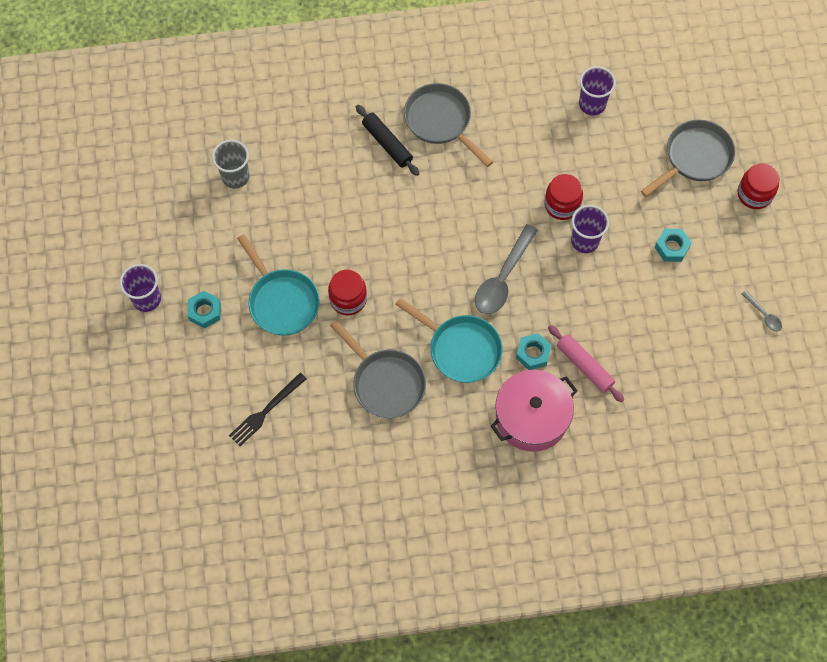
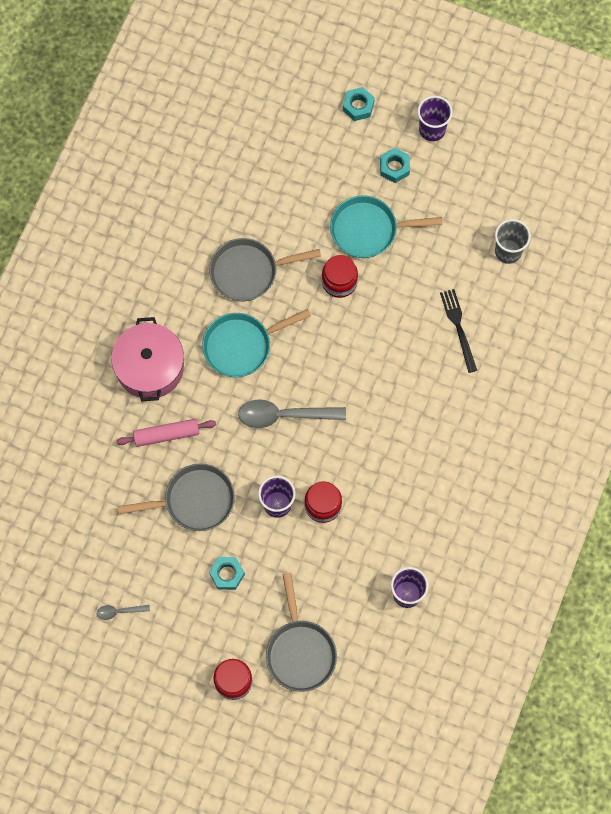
camera: 120 degrees right, 5 degrees up
black fork [229,373,307,446] -> black fork moved to [440,289,477,373]
black rolling pin [356,105,420,176] -> none
grey pan [404,83,493,167] -> grey pan moved to [118,463,235,531]
grey spoon [475,224,538,314] -> grey spoon turned 60 degrees counterclockwise [238,399,346,428]
turquoise nut [516,333,551,370] -> turquoise nut moved to [343,87,375,121]

